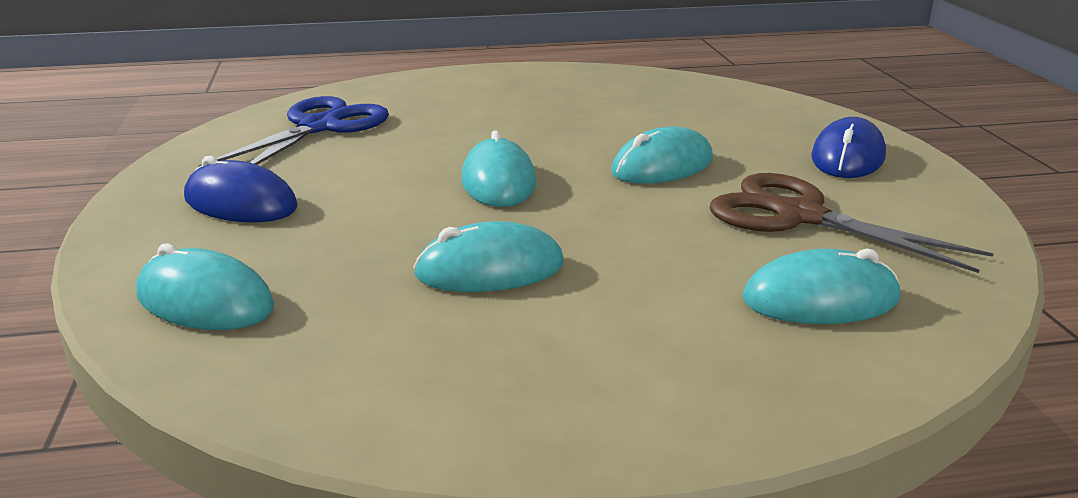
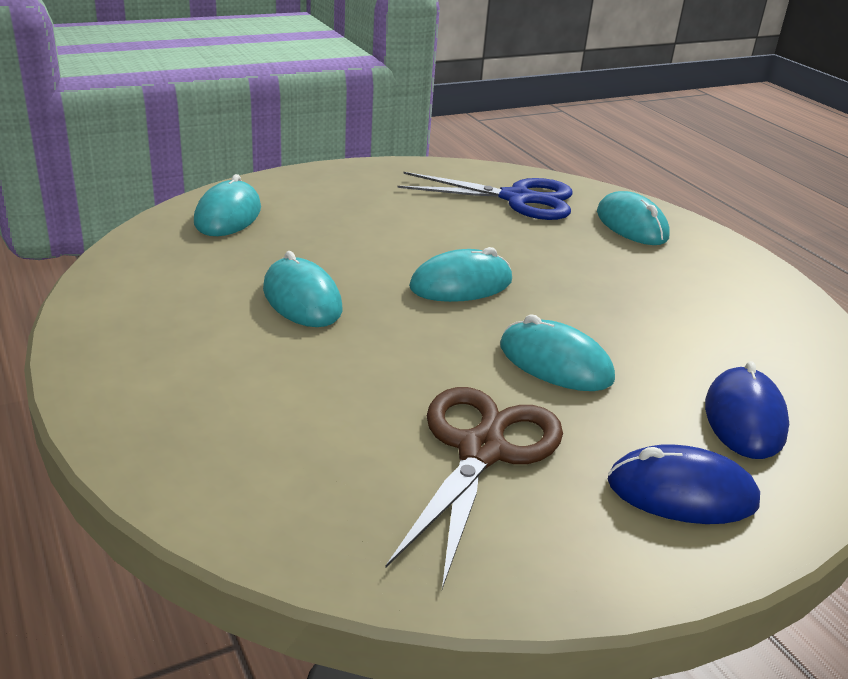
camera: 70 degrees right, 5 degrees up
blue mouse [184,156,298,222] -> blue mouse moved to [705,361,789,459]
turquoise mouse [742,248,901,324] -> turquoise mouse moved to [597,191,670,245]

